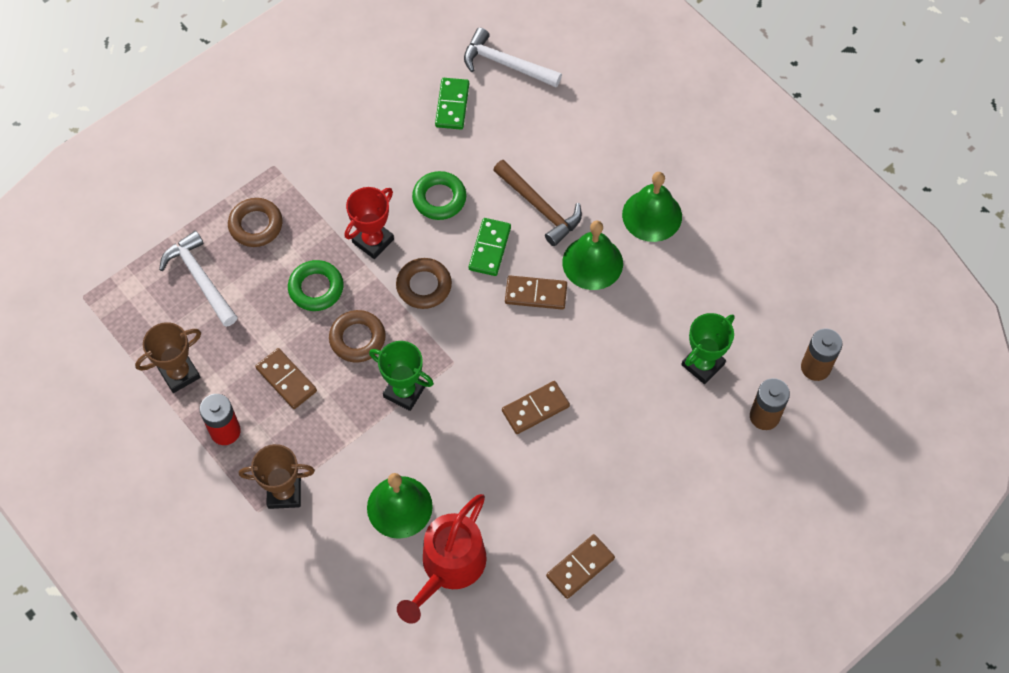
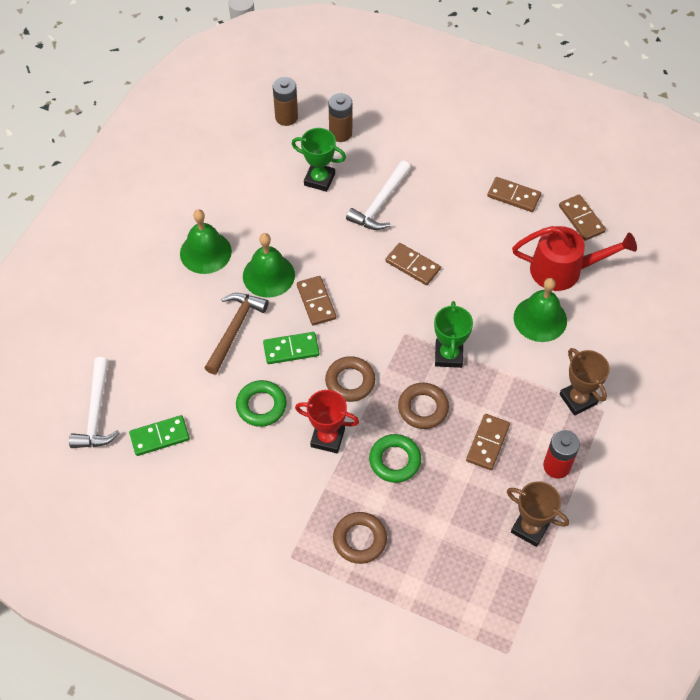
camera: 115 degrees left, 5 degrees down
white hammer [159,231,238,327] -> white hammer moved to [346,161,411,230]
none -> brown domino [559,194,606,241]

